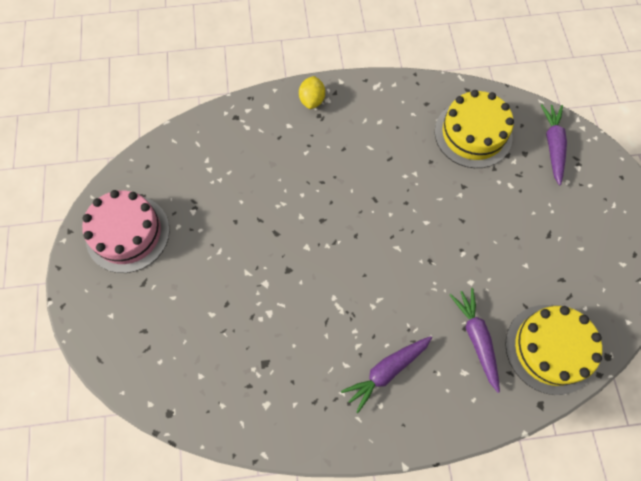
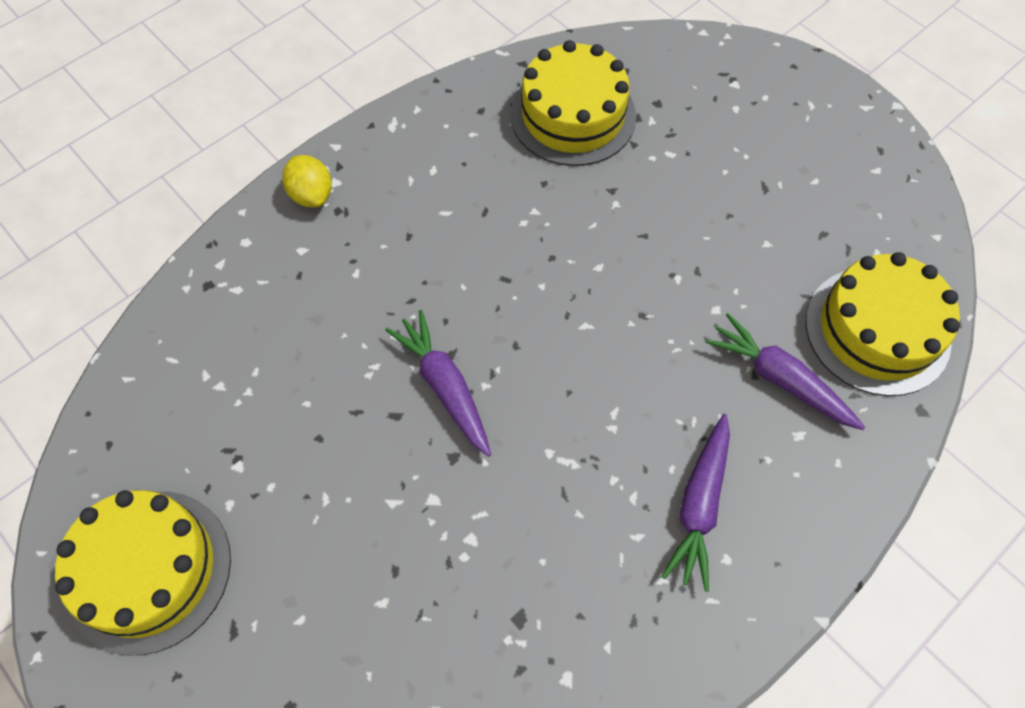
camera: 35 degrees left, 5 degrees down
pink cake [82,190,170,273] -> yellow cake [55,490,231,655]
purple carrot [541,104,567,186] -> purple carrot moved to [385,310,491,457]

